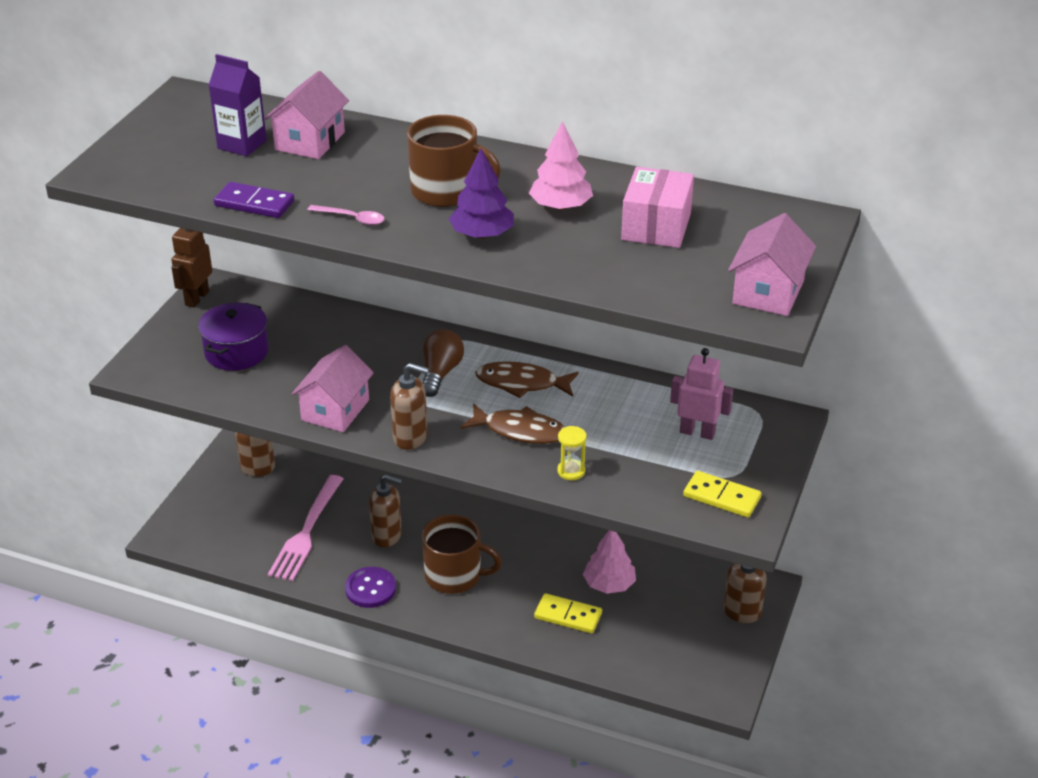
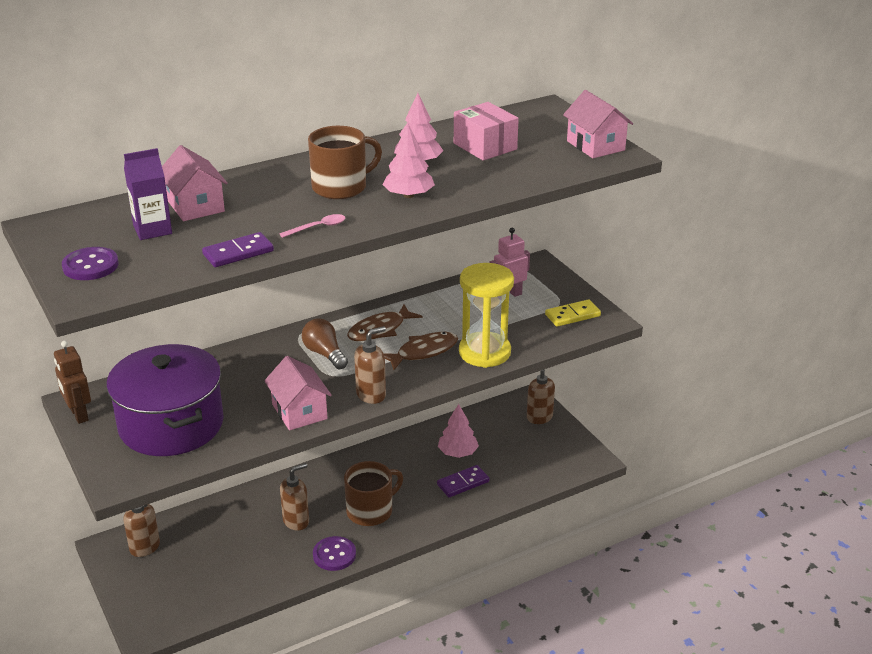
camera: 50 degrees left, 5 degrees down
purple pot [198,303,269,371] -> purple pot [106,344,224,456], size x1.79
pink fork [268,475,344,581] -> none
purple tree [449,149,514,239] -> pink tree [382,124,435,198]
yellow domino [534,593,602,633] -> purple domino [437,465,489,497]
yellow hourglass [557,426,587,480] -> yellow hourglass [459,263,514,368], size x2.44
none -> purple button [62,247,119,280]

